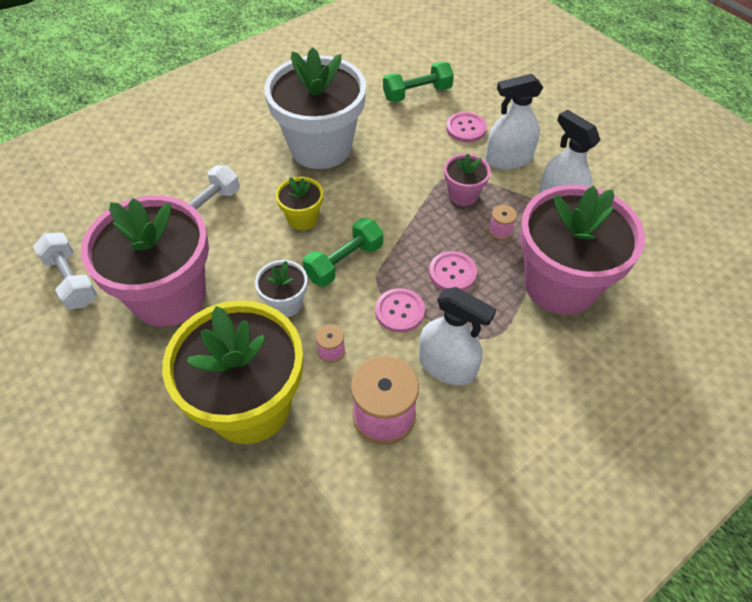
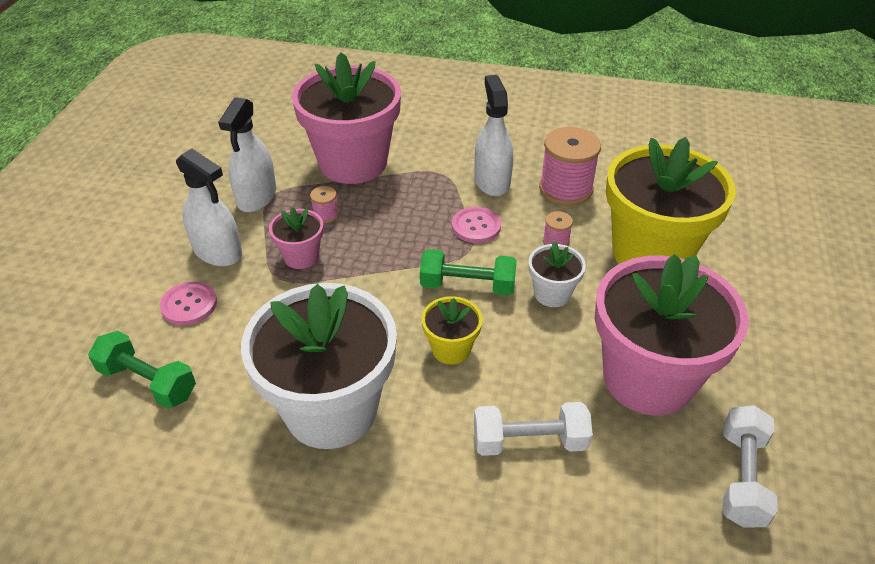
camera: 130 degrees left, 10 degrees down
pink button [429,251,477,291] -> none

